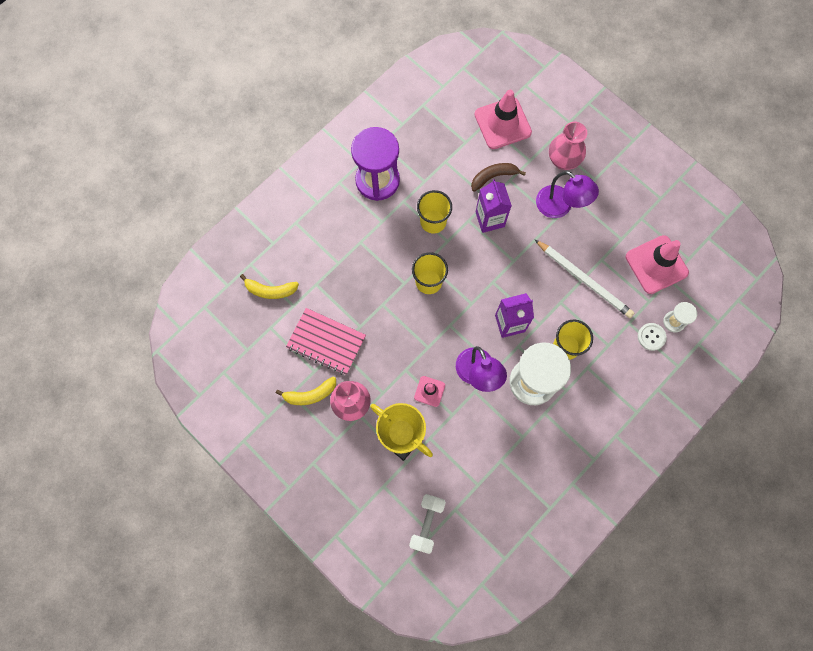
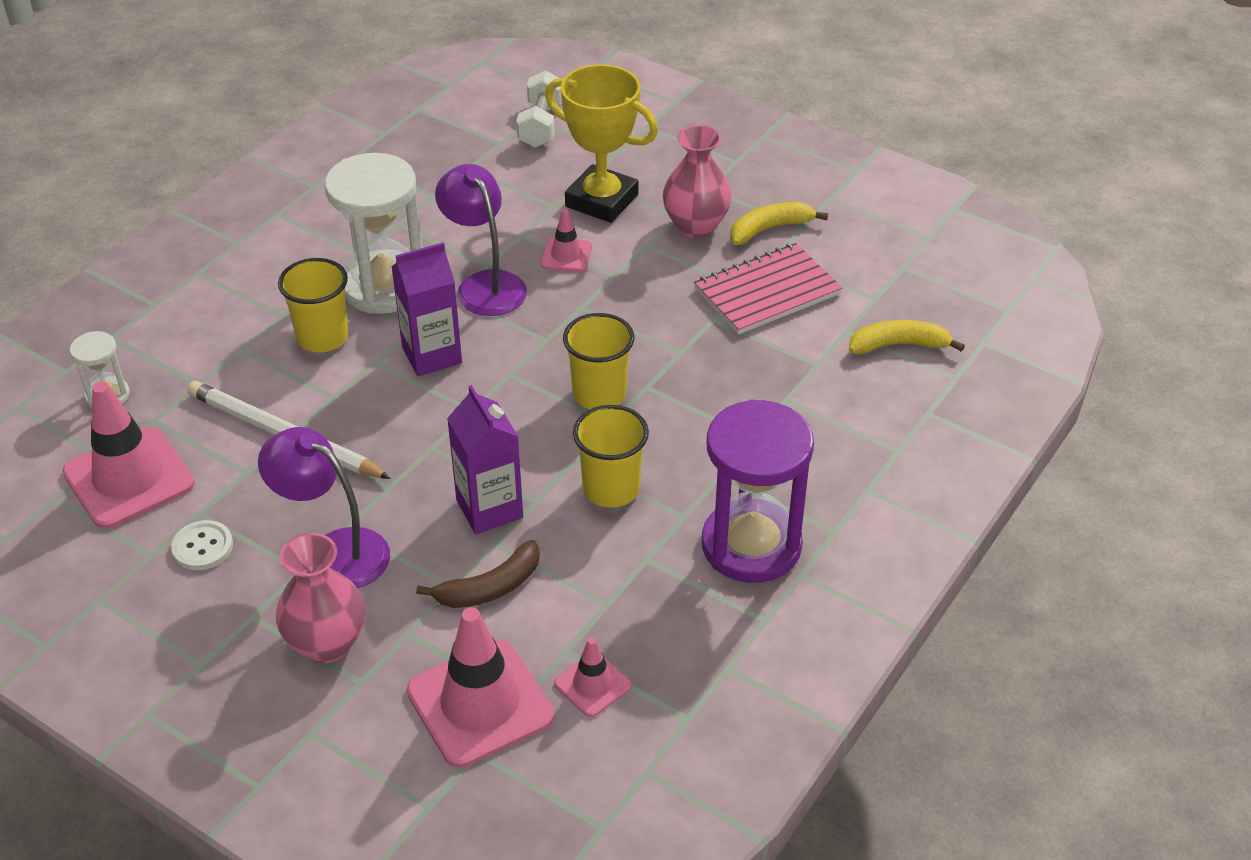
camera: 170 degrees right, 30 degrees down
pink notebook [286,308,366,375] -> pink notebook turned 45 degrees counterclockwise [694,243,842,335]
white button [638,323,667,351] -> white button moved to [171,520,233,570]
none -> pink traffic cone [554,637,632,717]

